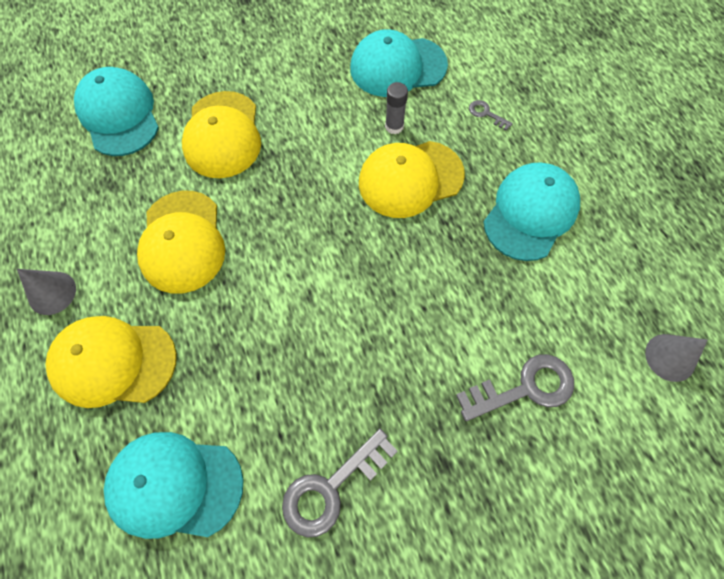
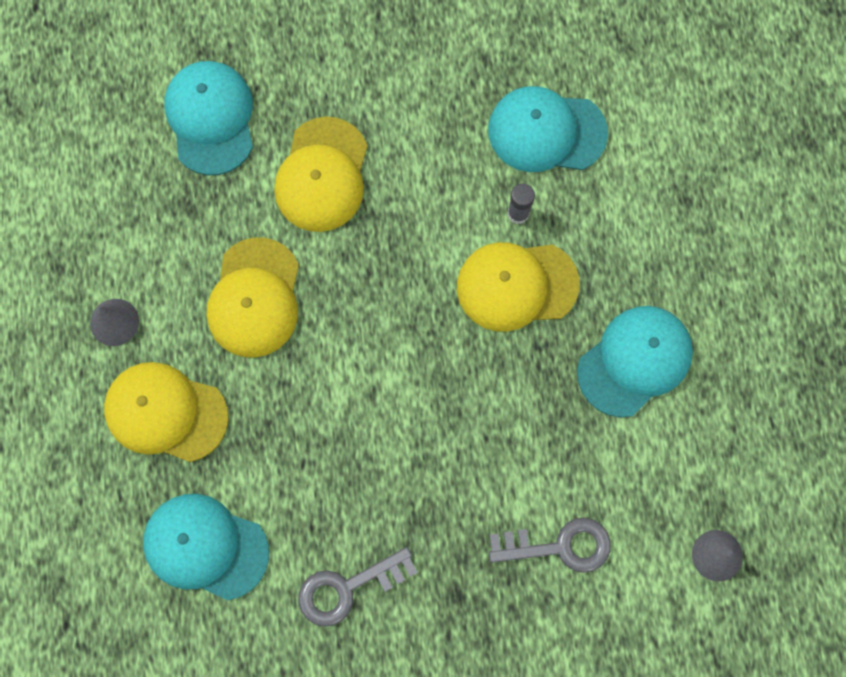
camera: 15 degrees right, 10 degrees up
grey key [469,100,513,131] -> none

